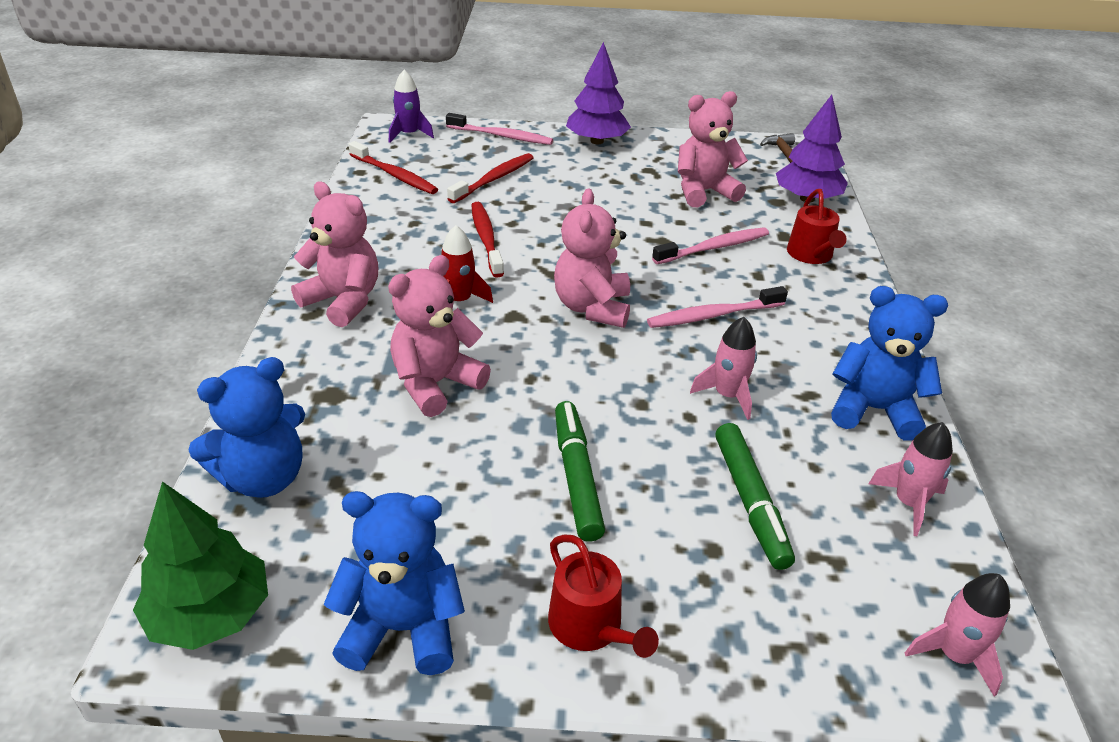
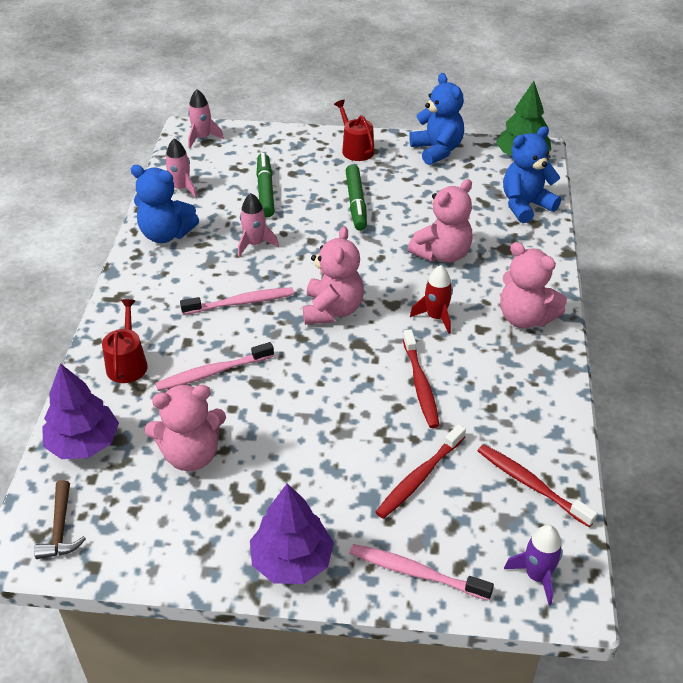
camera: 175 degrees left, 5 degrees up
blue teddy bear [324,491,465,675] -> blue teddy bear turned 120 degrees counterclockwise [409,73,464,165]

